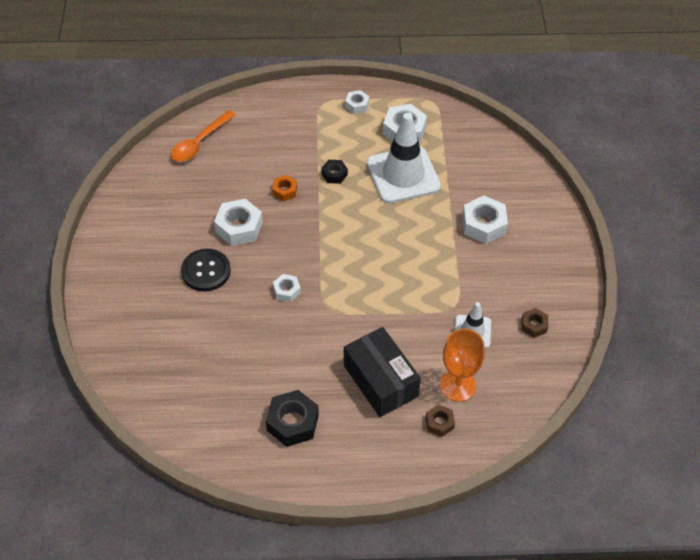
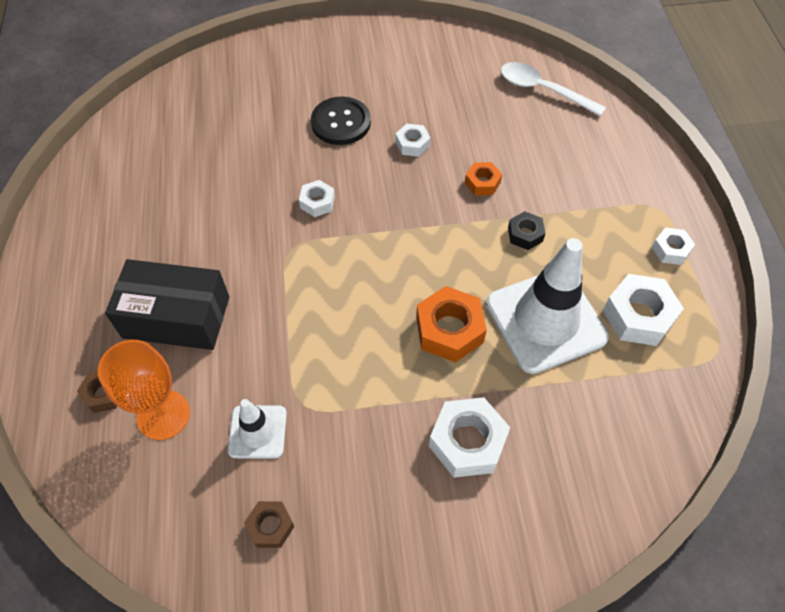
camera: 85 degrees right, 5 degrees up
orange spoon [171,110,236,162] -> white spoon [501,62,606,116]
white nut [214,199,263,246] -> white nut [396,124,430,157], size x0.57
black nut [266,390,319,447] -> none
black box [344,327,421,417] -> black box turned 45 degrees clockwise [105,259,229,350]
none -> orange nut [416,286,487,363]

